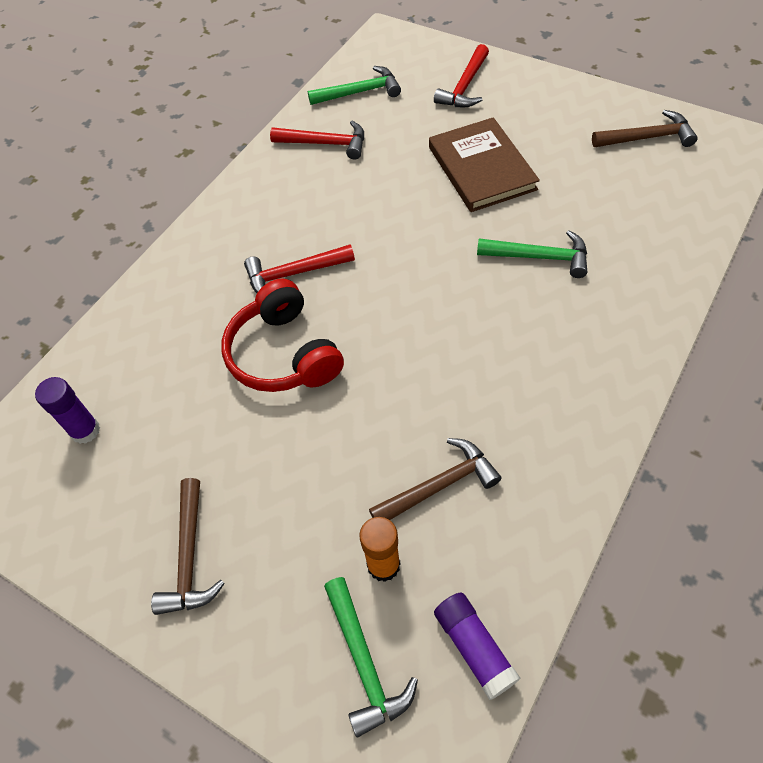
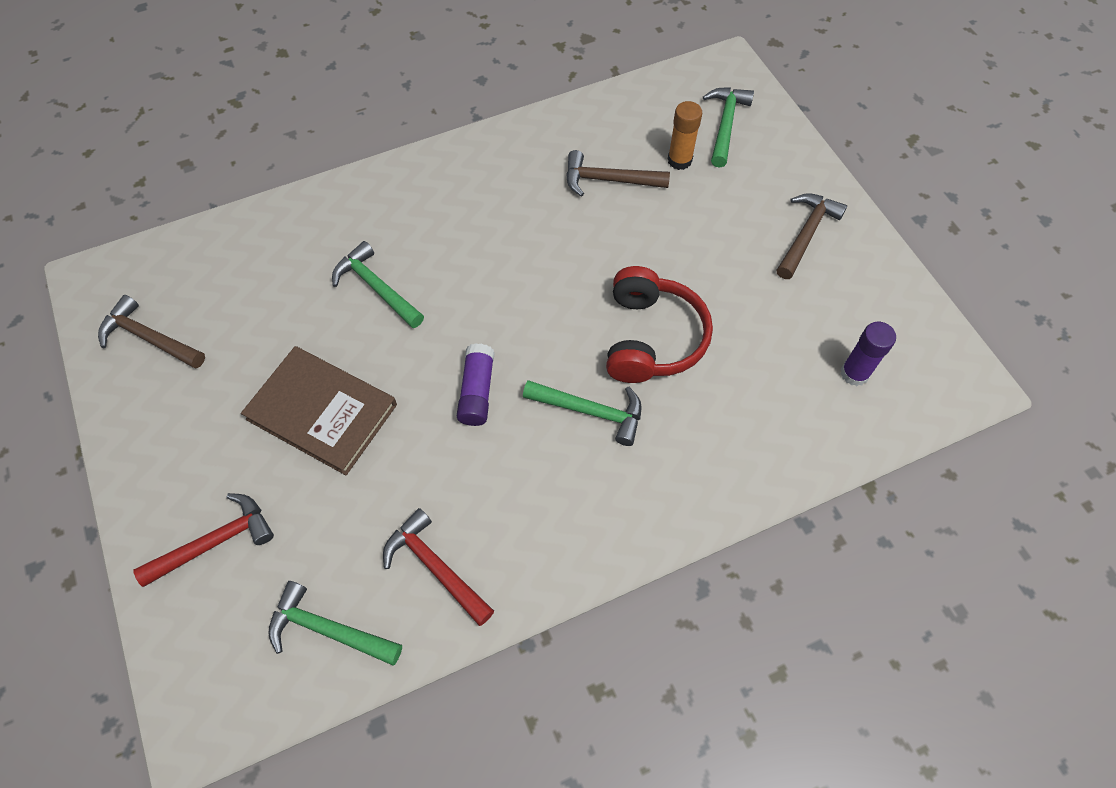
camera: 150 degrees left, 5 degrees up
red hammer [244,244,355,293] -> green hammer [523,380,642,446]
brown book [429,117,540,212] -> brown book turned 75 degrees counterclockwise [241,346,397,475]
purple glue stick [434,592,520,700] -> purple glue stick moved to [457,343,495,426]

